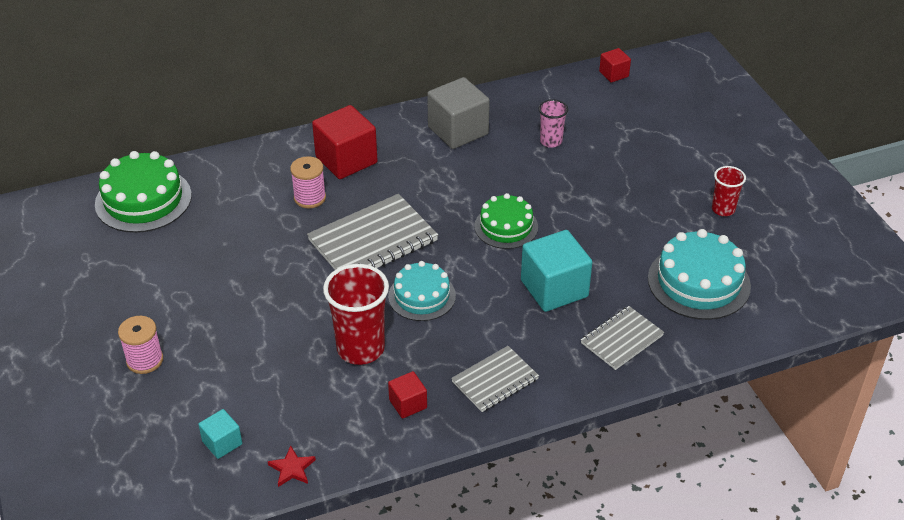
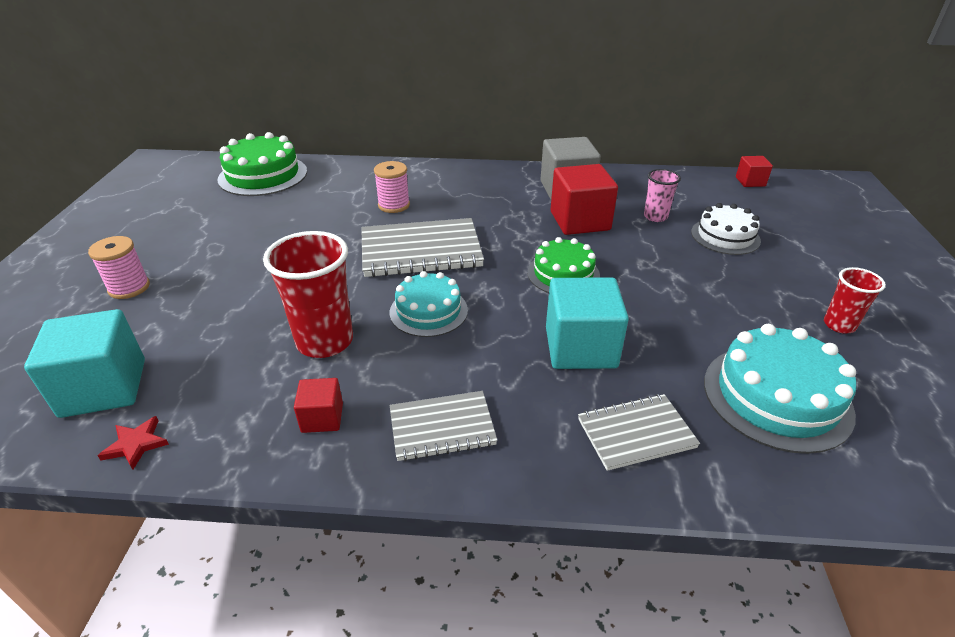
camera: 25 degrees right, 5 degrees down
turquoise cube [198,409,242,459] -> turquoise cube [24,309,145,418], size x1.93
red cube [312,105,378,179] -> red cube moved to [551,164,618,235]
none -> white cake [691,203,761,255]

